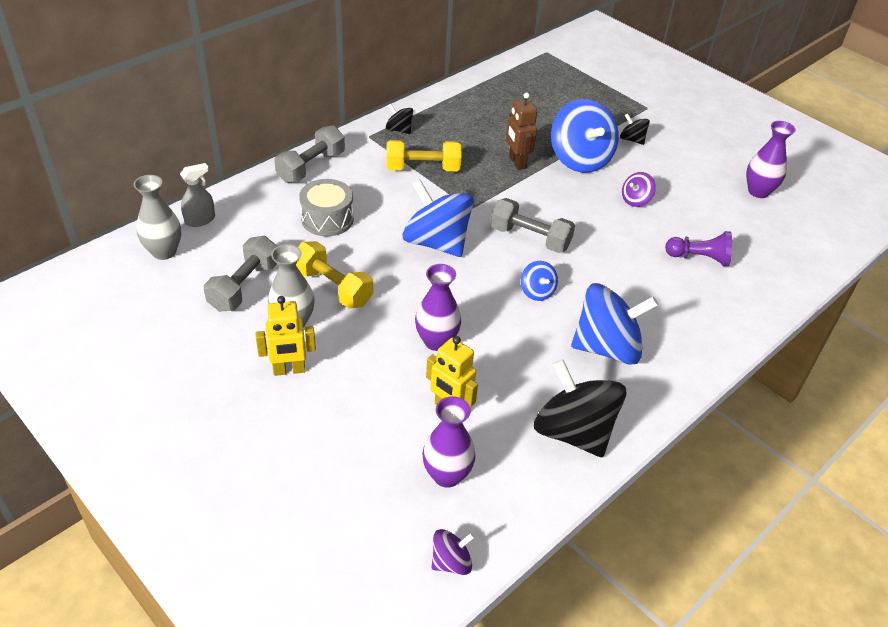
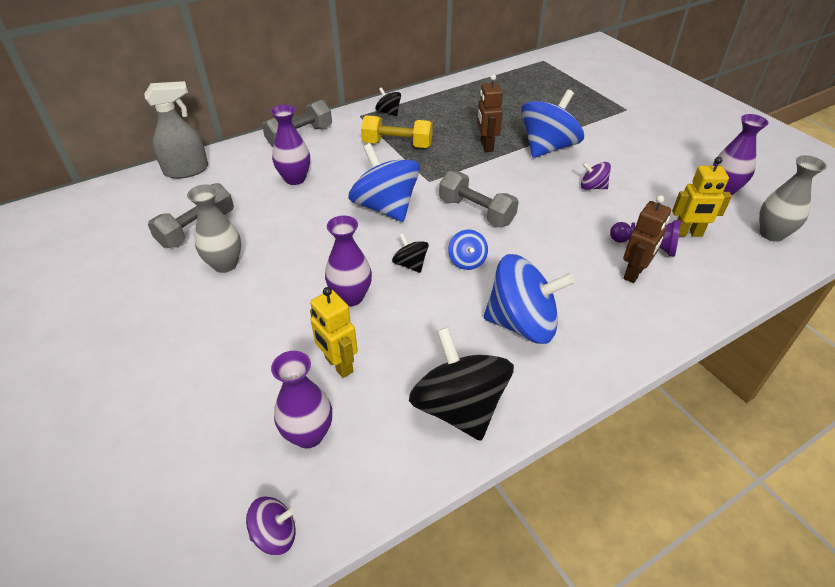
camera: 15 degrees right, 0 degrees up
grey vase [134,175,181,260] -> grey vase moved to [759,155,827,242]
grey spray bottle [180,163,215,227] -> grey spray bottle [144,81,208,179], size x1.59
yellow robot [256,296,316,376] -> yellow robot moved to [672,157,732,237]
yellow dumbbell [296,241,373,309] -> none
grey drum [299,179,354,236] -> purple vase [270,105,310,185]
blue spinning top [551,99,619,173] -> blue spinning top turned 135 degrees counterclockwise [521,89,584,158]
black spinning top [620,113,650,145] -> black spinning top moved to [392,233,429,273]
purple spinning top [622,172,656,207] -> purple spinning top turned 45 degrees clockwise [581,162,611,190]
none -> brown robot [623,195,671,283]

